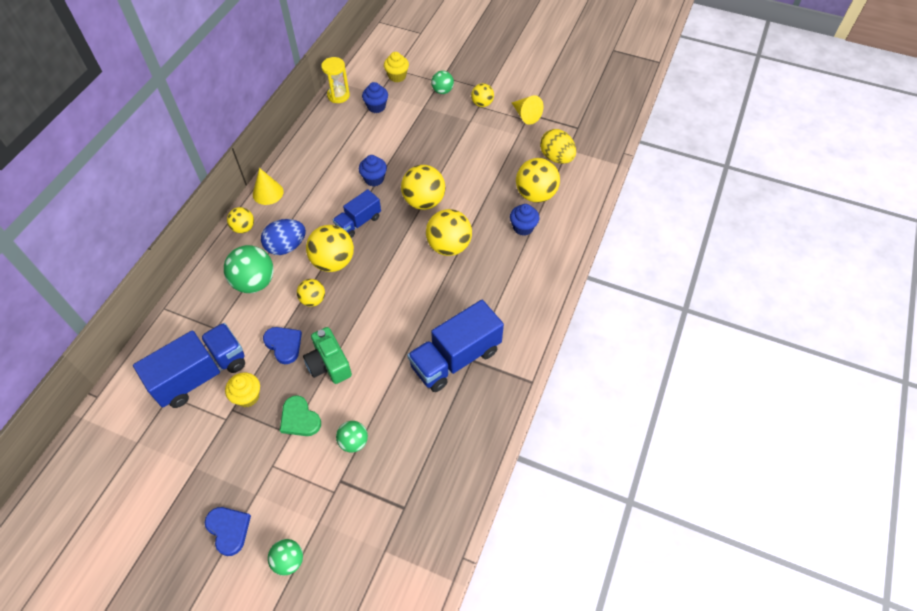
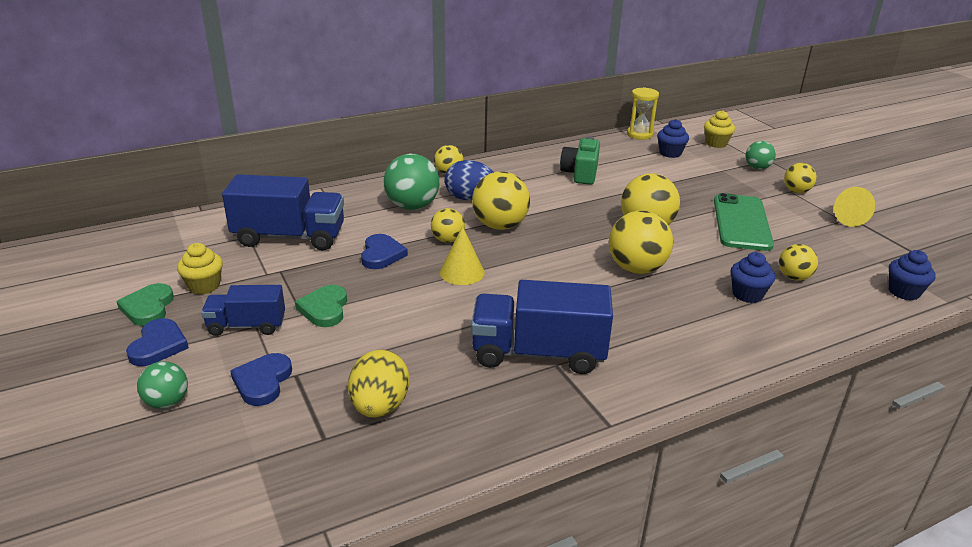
camera: 40 degrees right, 25 degrees down
yellow cupcake [225,372,260,407] -> yellow cupcake moved to [177,243,223,294]
yellow cone [253,168,284,205] -> yellow cone moved to [440,226,485,285]
green camera [303,327,352,384] -> green camera moved to [560,136,600,185]
blue truck [333,189,381,238] -> blue truck moved to [201,285,285,336]
green ball [336,421,368,453] -> none
blue cupcake [359,155,387,186] -> blue cupcake moved to [889,250,936,300]
yellow ball [516,158,560,203] -> yellow ball [779,244,818,281], size x0.58
yellow egg [540,129,576,164] -> yellow egg moved to [348,350,409,418]
none -> green heart [116,283,174,326]
none -> blue heart [230,353,292,406]
none -> green phone [714,193,774,251]

